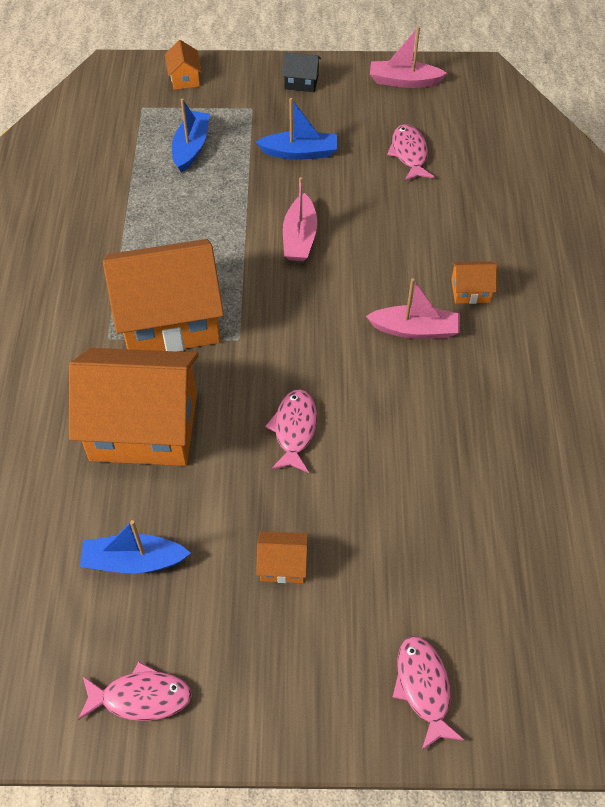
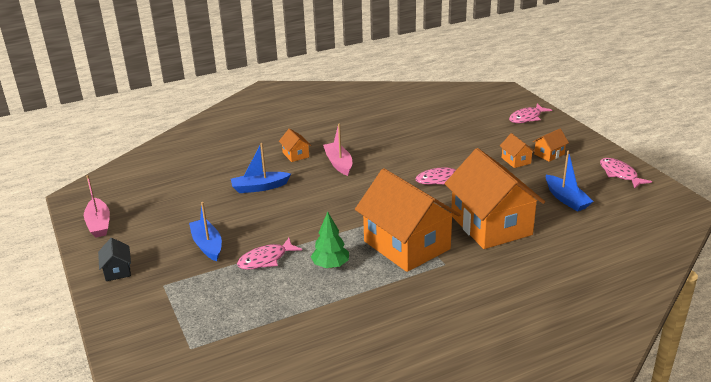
camera: 115 degrees left, 25 degrees down
orange house [165,40,202,90] -> orange house moved to [533,129,569,162]
blue boat [172,98,210,173] -> blue boat moved to [231,143,291,193]
pink boat [283,177,317,261] -> none
pink fish [387,124,435,182] -> pink fish moved to [237,238,302,270]
none -> green tree [311,212,349,269]

